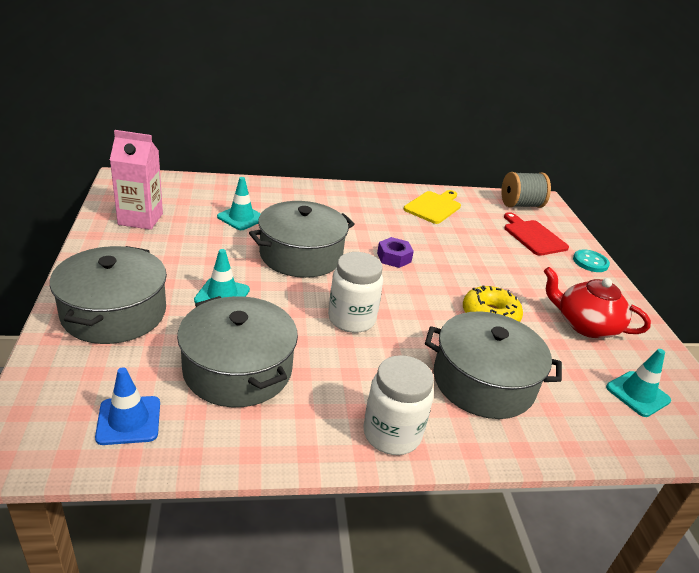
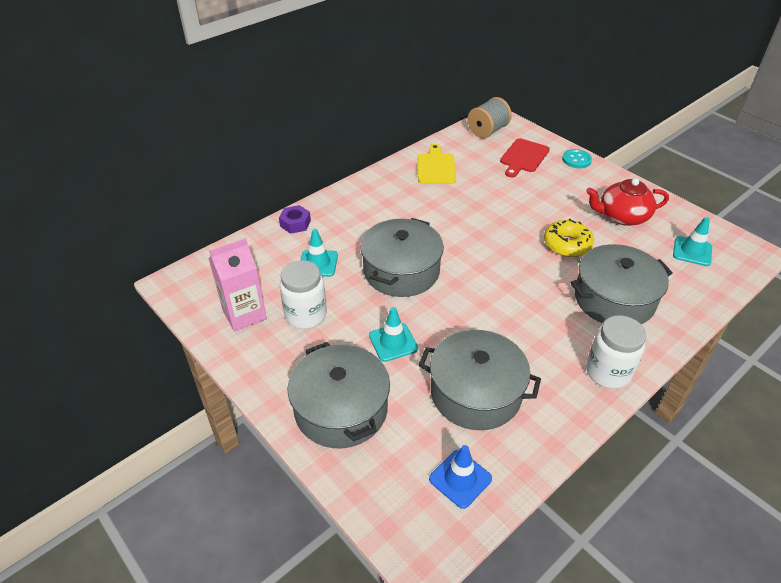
camera: 30 degrees left, 10 degrees up
white jar [328,252,383,333] -> white jar moved to [280,260,327,329]
purple nut [377,237,414,268] -> purple nut moved to [279,205,311,234]
red cutting board [504,212,569,256] -> red cutting board turned 90 degrees counterclockwise [500,138,550,177]

